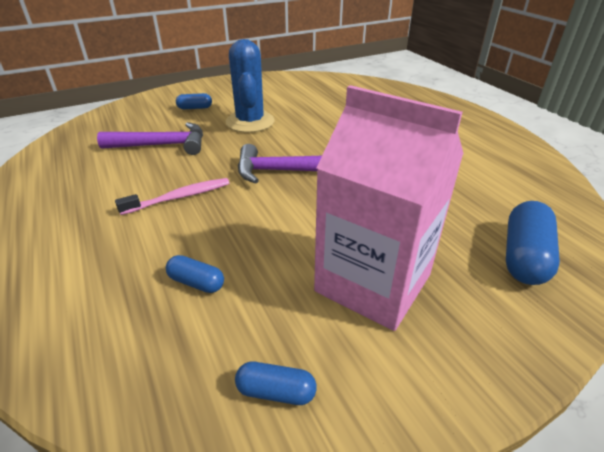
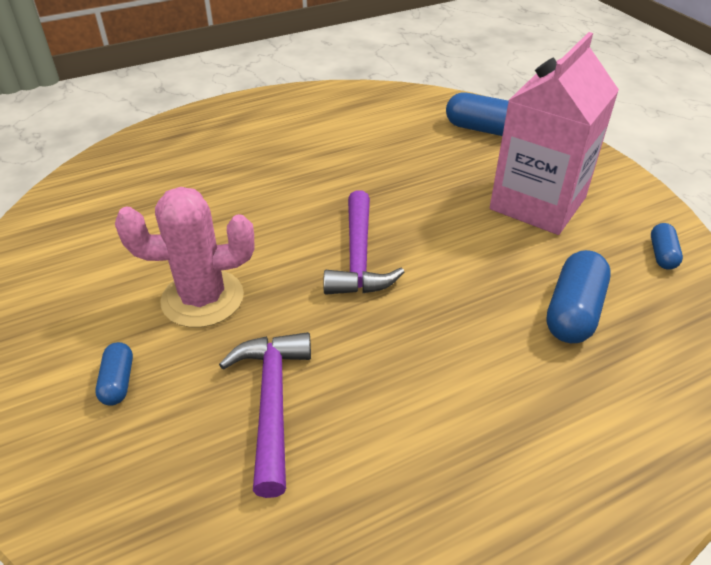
camera: 90 degrees left, 5 degrees up
pink toothbrush [115,178,229,215] -> none
blue capsule [166,255,224,293] -> blue capsule [546,250,611,343], size x1.80
blue cactus [225,39,275,133] -> pink cactus [115,187,254,328]

